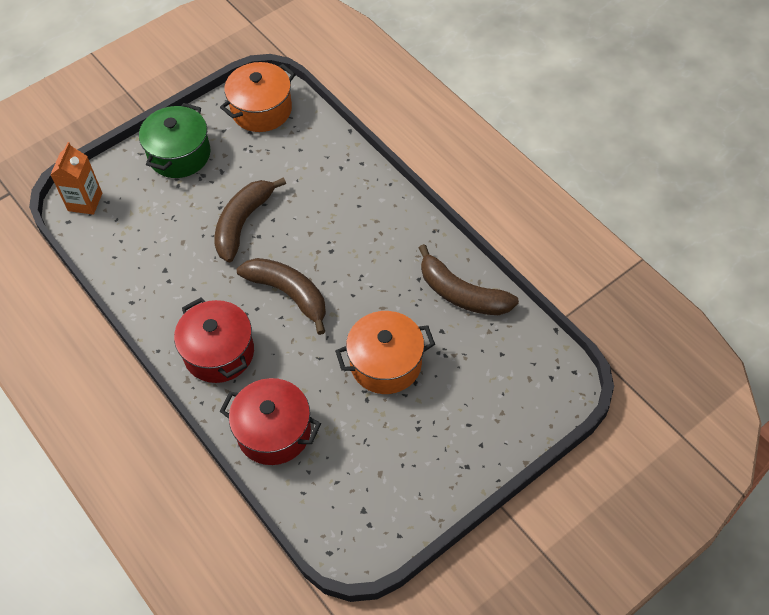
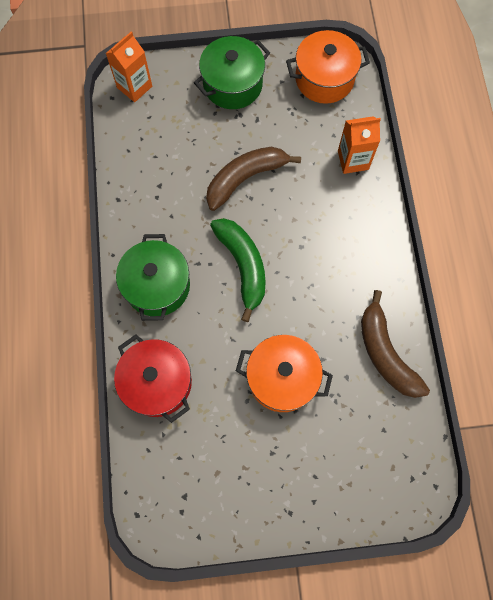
camera: 30 degrees right, 15 degrees up
red pot [174,298,254,383] -> green pot [116,234,190,321]
brown banana [237,258,326,335] -> green banana [210,218,265,322]
none -> orange carton [338,116,381,174]

